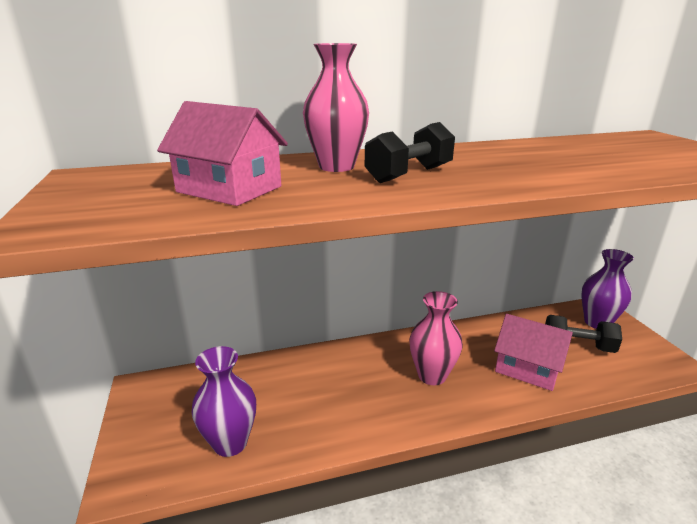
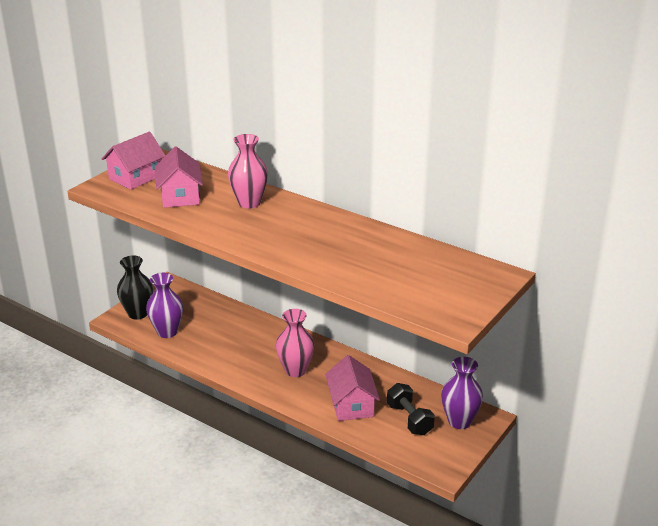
camera: 50 degrees right, 5 degrees up
black dumbbell [365,122,455,183] -> none
none -> pink house [102,132,166,190]
none -> black vase [117,255,153,320]

